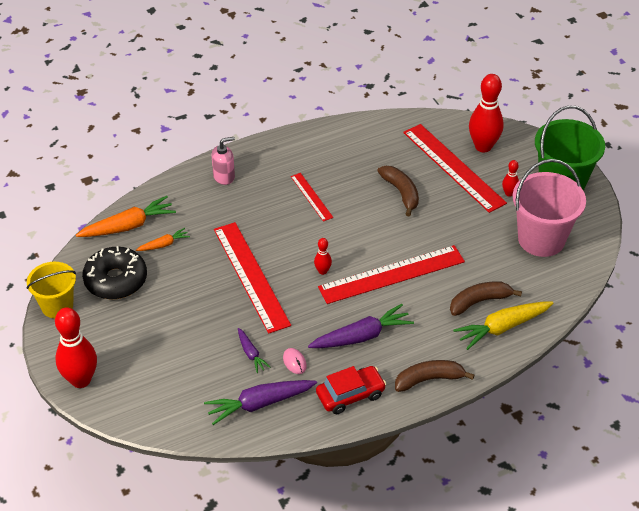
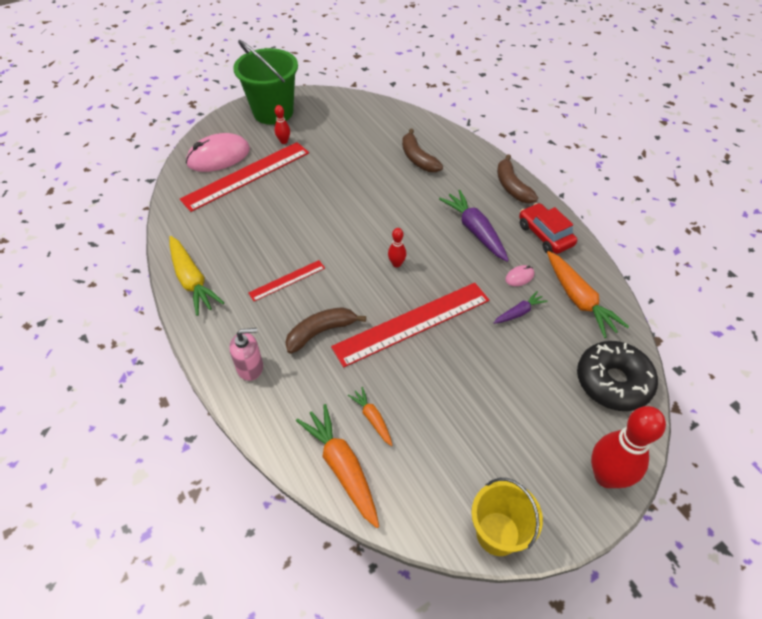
camera: 95 degrees left, 5 degrees up
black donut [82,246,147,299] -> black donut moved to [577,341,658,411]
purple carrot [204,380,317,425] -> orange carrot [547,251,629,338]
pink soap dispenser [211,137,235,185] -> pink soap dispenser turned 105 degrees clockwise [230,328,263,381]
red ruler [318,245,465,304] -> none
brown banana [377,166,419,216] -> brown banana moved to [285,307,366,354]
yellow carrot [453,302,553,350] -> yellow carrot moved to [170,236,224,316]
red bowling pin [469,74,504,152] -> pink mouse [186,133,250,172]
pink bucket [513,159,586,257] -> none

